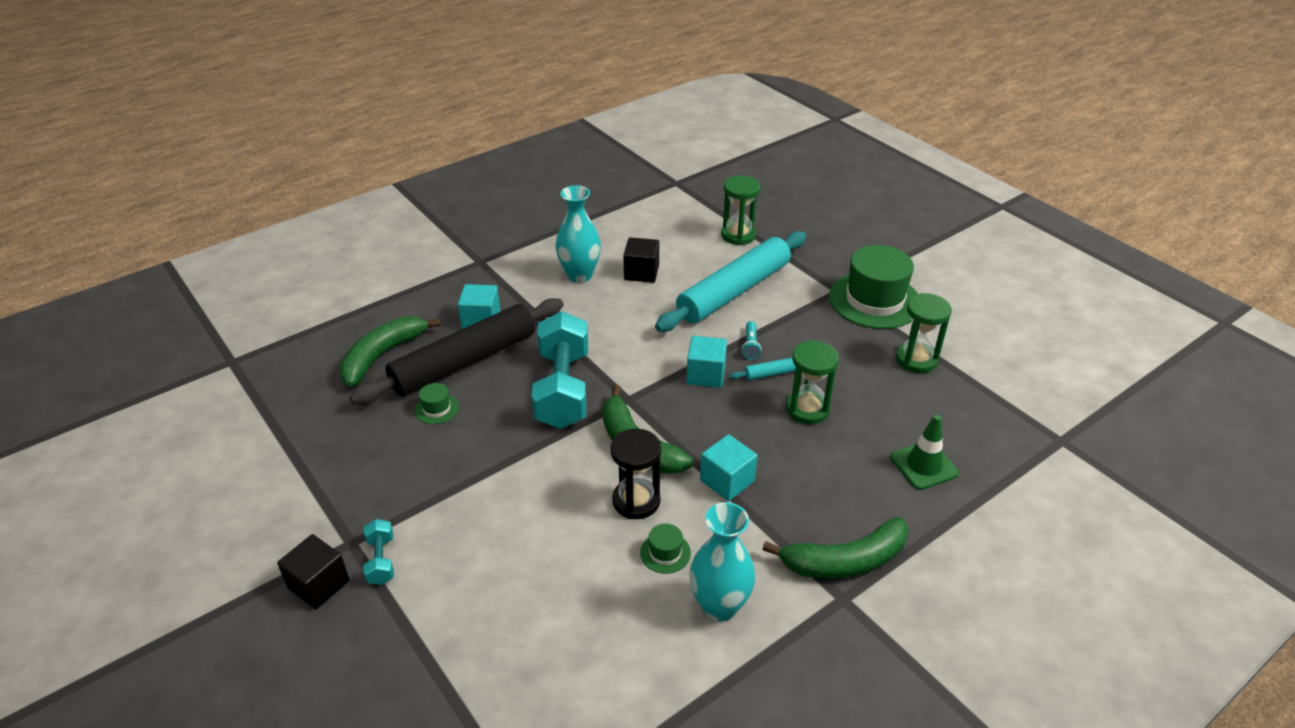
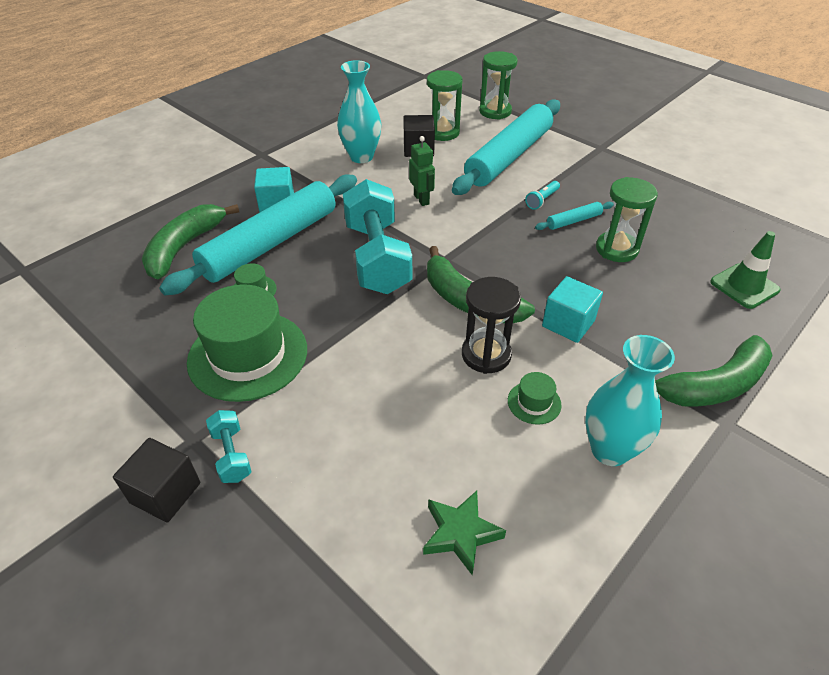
camera: 10 degrees left, 5 degrees up
black rolling pin [349,298,563,405] -> turquoise rolling pin [159,174,357,295]
turquoise cube [686,336,727,388] -> none
turquoise flashlight [742,321,762,360] -> turquoise flashlight turned 45 degrees clockwise [525,181,560,210]
green hat [829,245,918,329] -> green hat moved to [187,284,307,402]
green hourglass [896,293,952,373] -> green hourglass moved to [427,70,463,141]
none -> green robot [409,136,435,206]
none -> green star [423,491,506,576]

